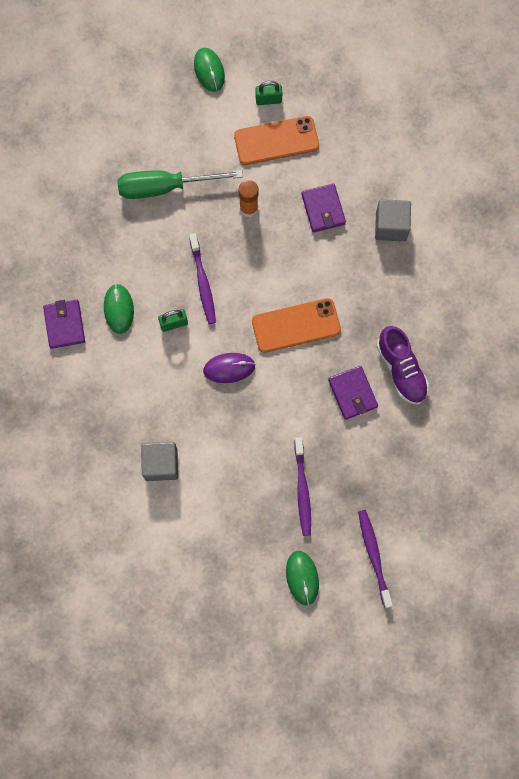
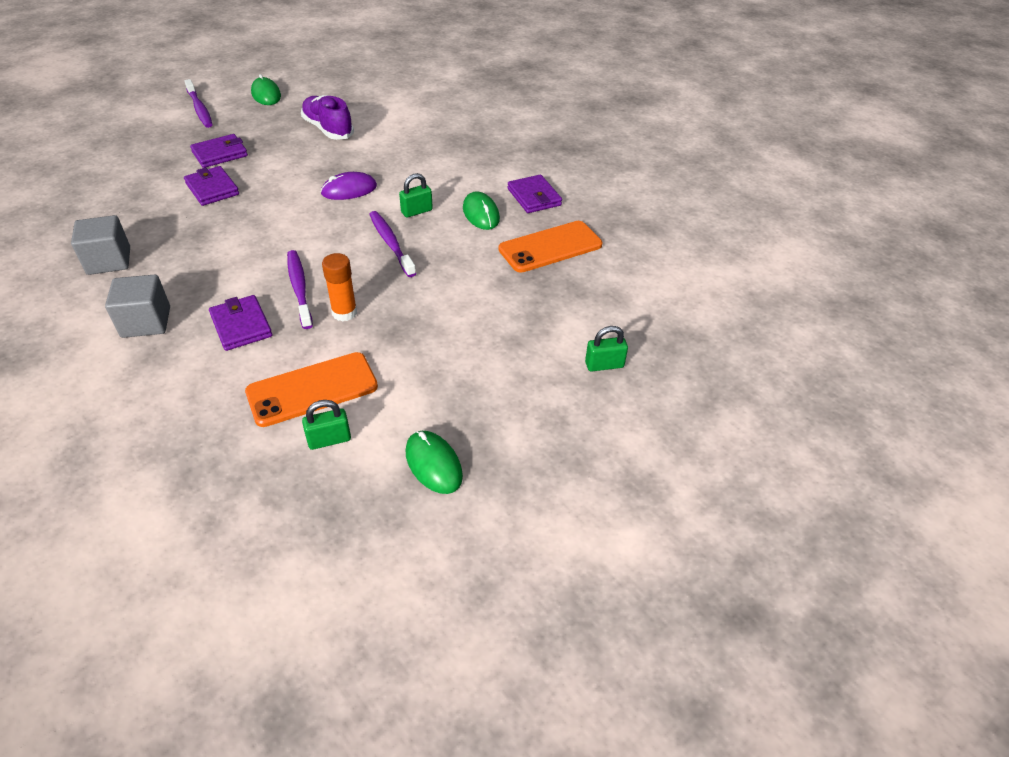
camera: 165 degrees right, 30 degrees down
green screwdriver [117,170,243,199] -> none
grey cube [141,442,178,481] -> grey cube moved to [71,215,130,275]
orange phone [252,298,341,353] -> orange phone moved to [498,221,602,273]
purple toothbrush [294,437,311,536] -> purple toothbrush moved to [287,250,313,329]
purple shoe [376,326,429,404] -> purple shoe moved to [301,95,354,140]
none -> purple wallet [190,134,248,168]
none -> green padlock [585,326,628,372]

